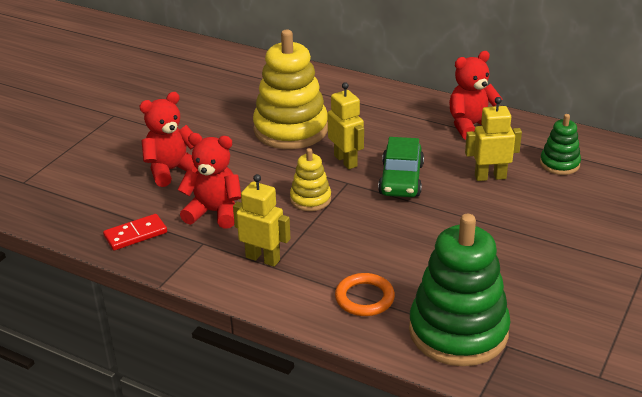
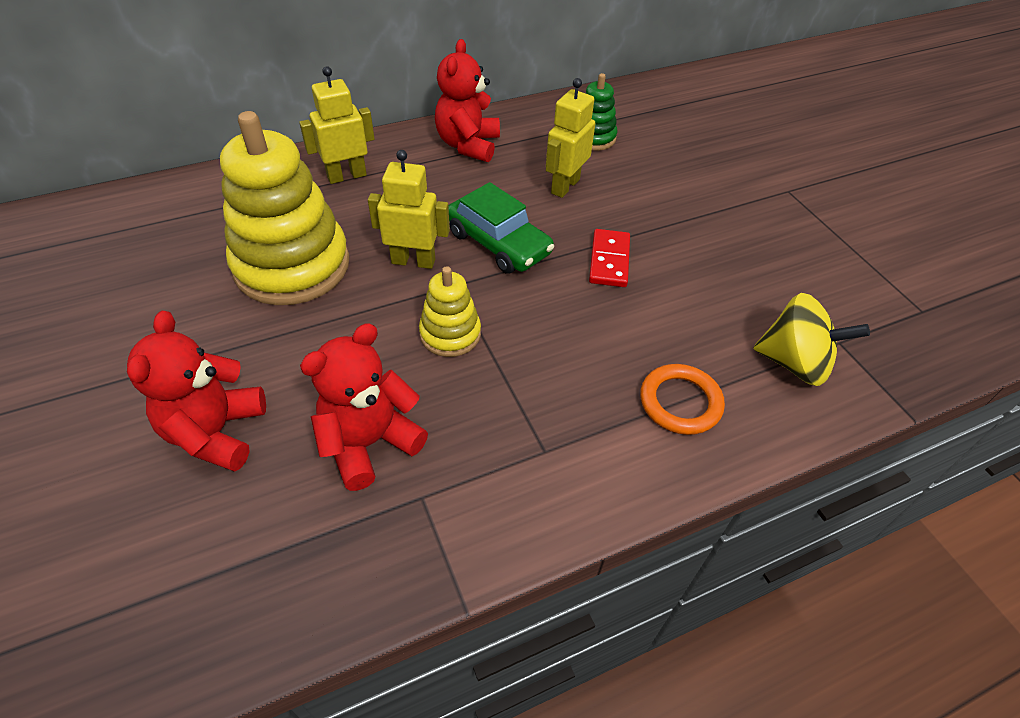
camera: 55 degrees left, 15 degrees up
red domino [103,214,167,250] -> red domino moved to [589,229,630,287]
yellow robot [233,174,291,267] -> yellow robot moved to [299,66,374,184]
green stacking toy [409,214,510,366] -> yellow spinning top [753,293,870,386]

